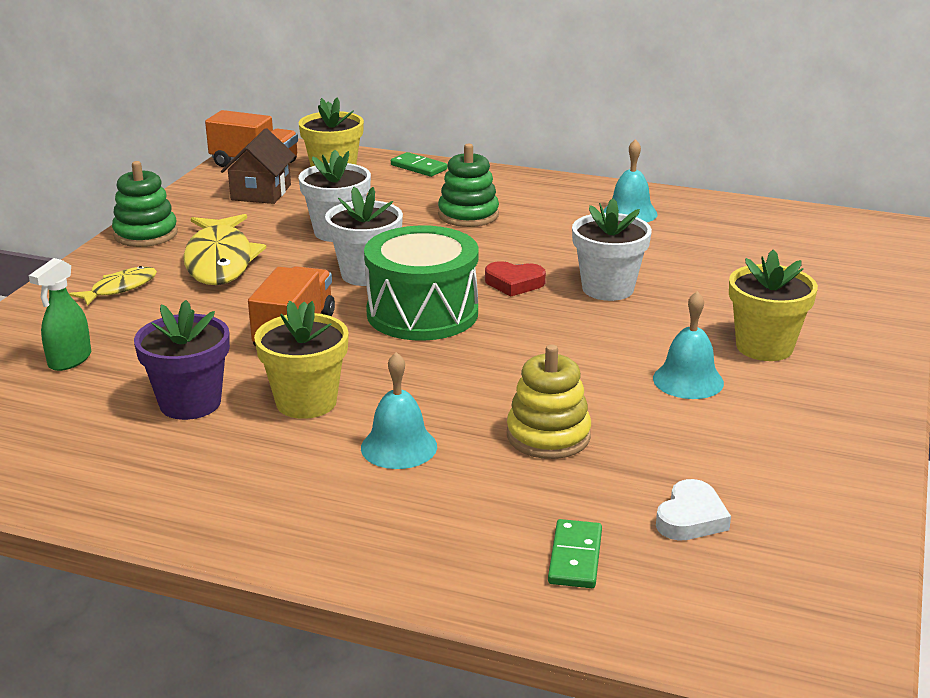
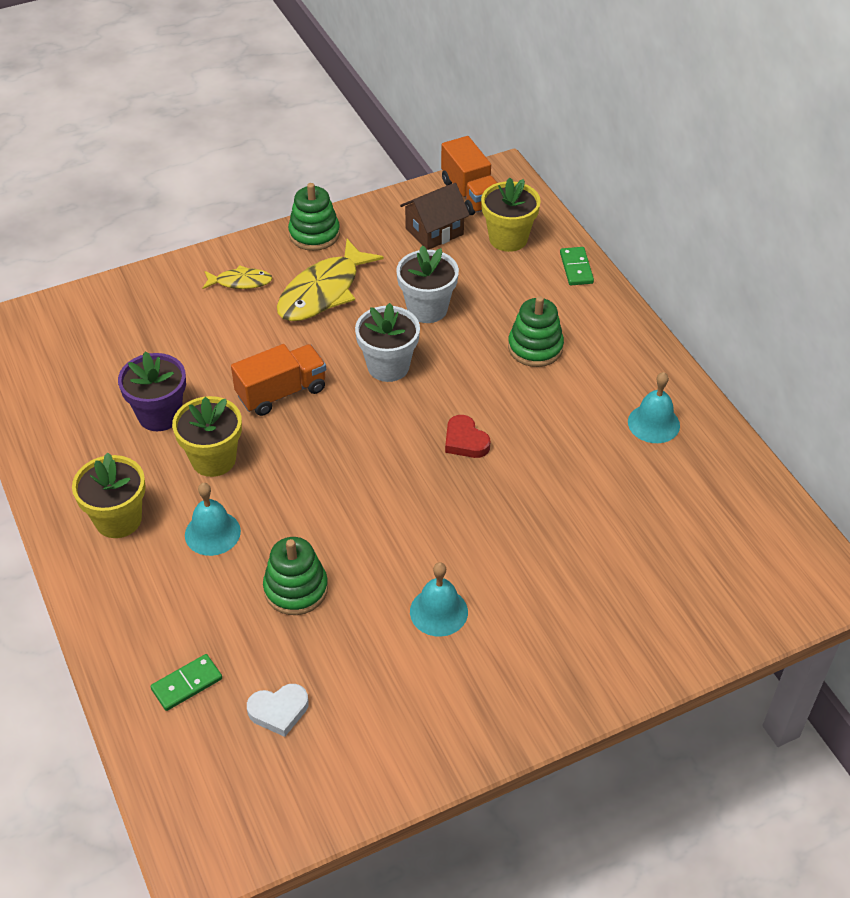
camera: 45 degrees right, 20 degrees up
green spray bottle [29,258,91,371] -> none
green drum [364,225,479,341] -> none
yellow stacking toy [507,344,591,459] -> green stacking toy [263,537,328,615]
white flower pot [572,198,652,301] -> none
yellow flower pot [729,250,818,361] -> yellow flower pot moved to [72,453,146,538]

